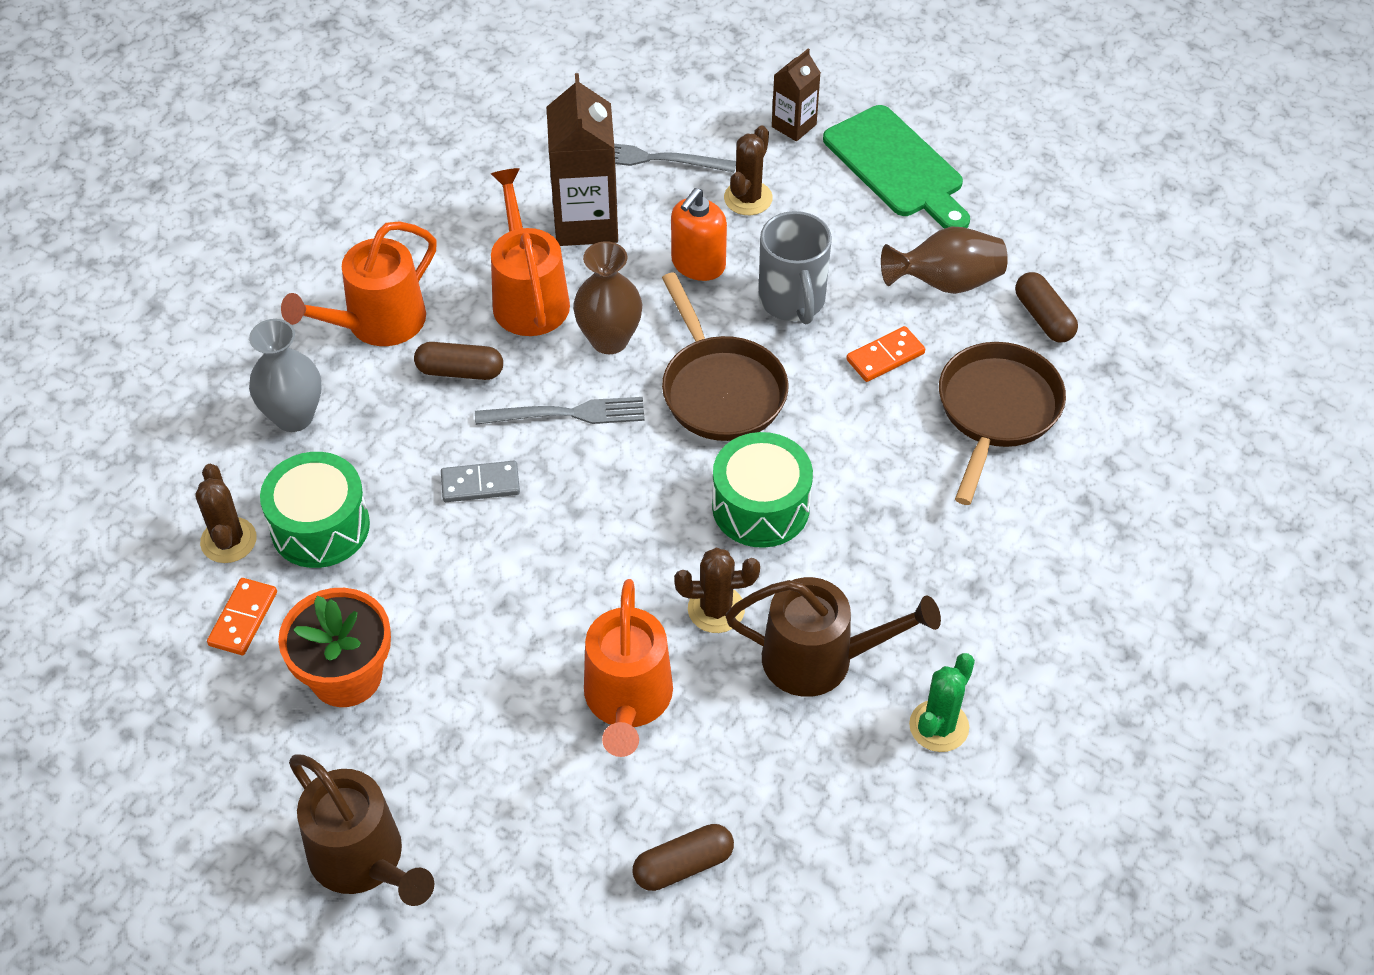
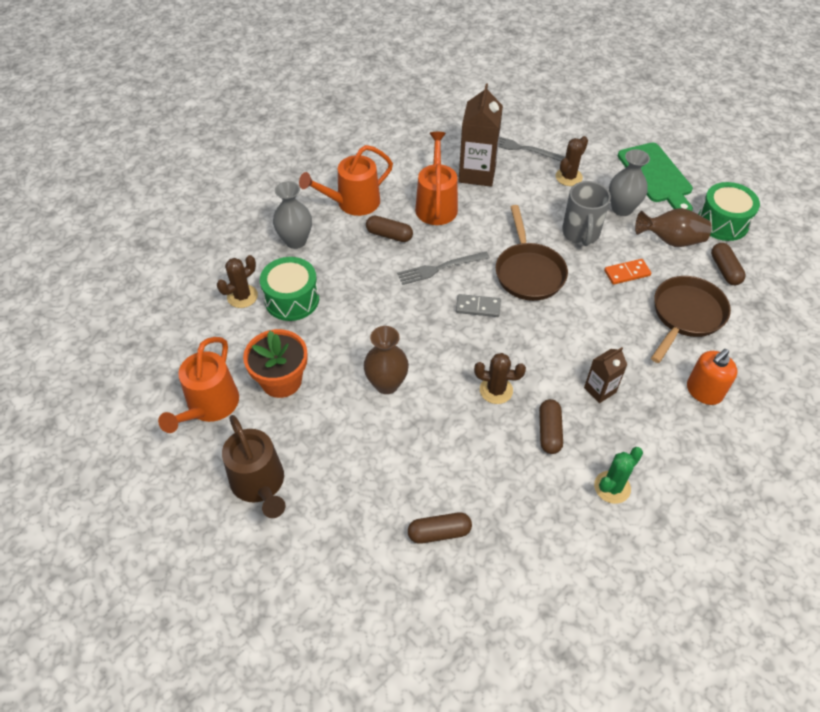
camera: 15 degrees right, 0 degrees up
brown cactus [195,464,257,563] -> brown cactus turned 45 degrees clockwise [217,255,258,308]
orange domino [207,578,277,655] -> none
grey domino [441,461,520,502] -> grey domino moved to [456,294,501,317]
grey fork [475,397,645,425] -> grey fork turned 150 degrees clockwise [397,251,490,285]
brown vase [573,241,642,354] -> brown vase moved to [364,326,409,394]
orange watering can [584,579,673,757] -> orange watering can moved to [158,337,239,433]
orange soap dispenser [671,188,727,281] -> orange soap dispenser moved to [687,349,738,405]
green drum [712,432,813,548] -> green drum moved to [698,182,760,241]
brown watering can [726,577,941,697] -> brown capsule [539,399,563,454]
brown carton [772,49,821,141] -> brown carton moved to [584,347,627,403]
none -> grey vase [609,149,650,216]

